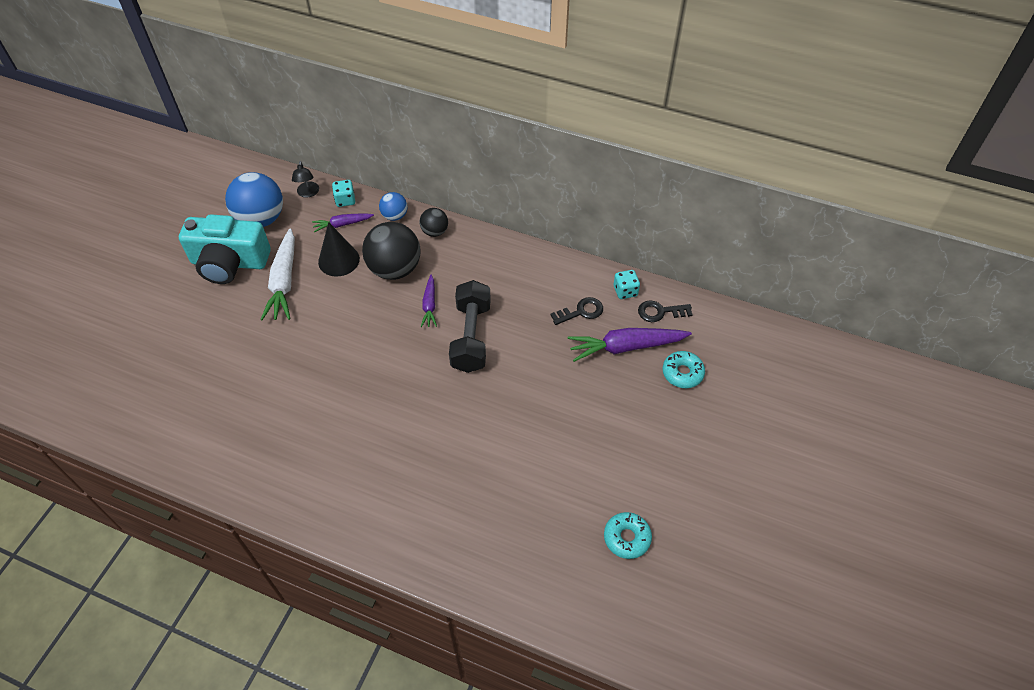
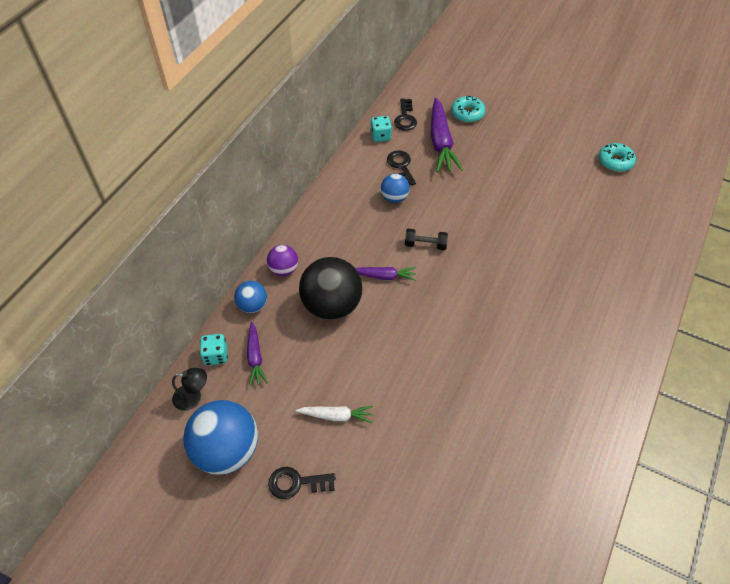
camera: 85 degrees left, 0 degrees up
turquoise camera [179,214,271,284] -> black key [268,467,336,499]
white carrot [260,228,295,320] -> white carrot [296,406,373,423], size x0.55
black cone [318,222,360,277] -> none
black ball [419,208,448,237] -> purple ball [267,245,298,276]
black dumbbell [449,280,491,373] -> black dumbbell [405,228,448,250], size x0.48
none -> blue ball [381,174,410,203]

